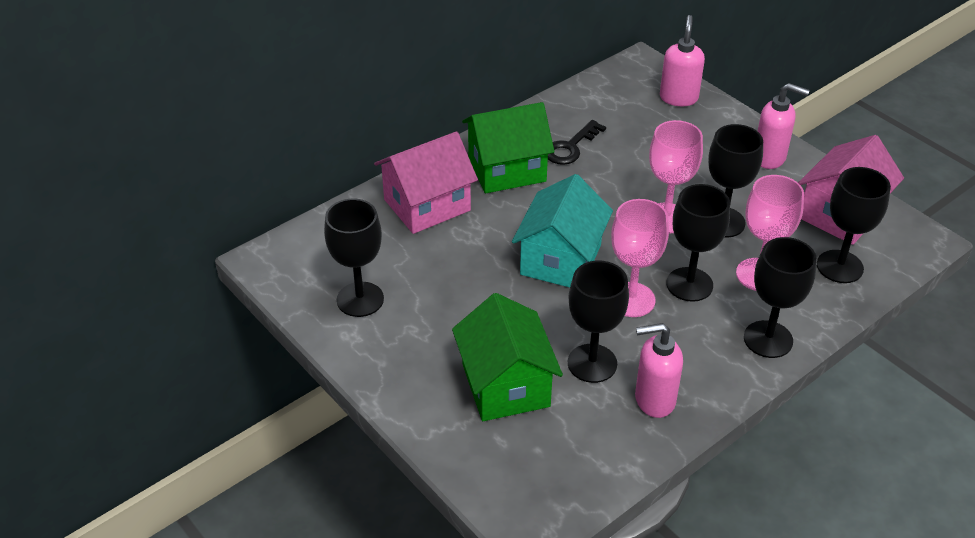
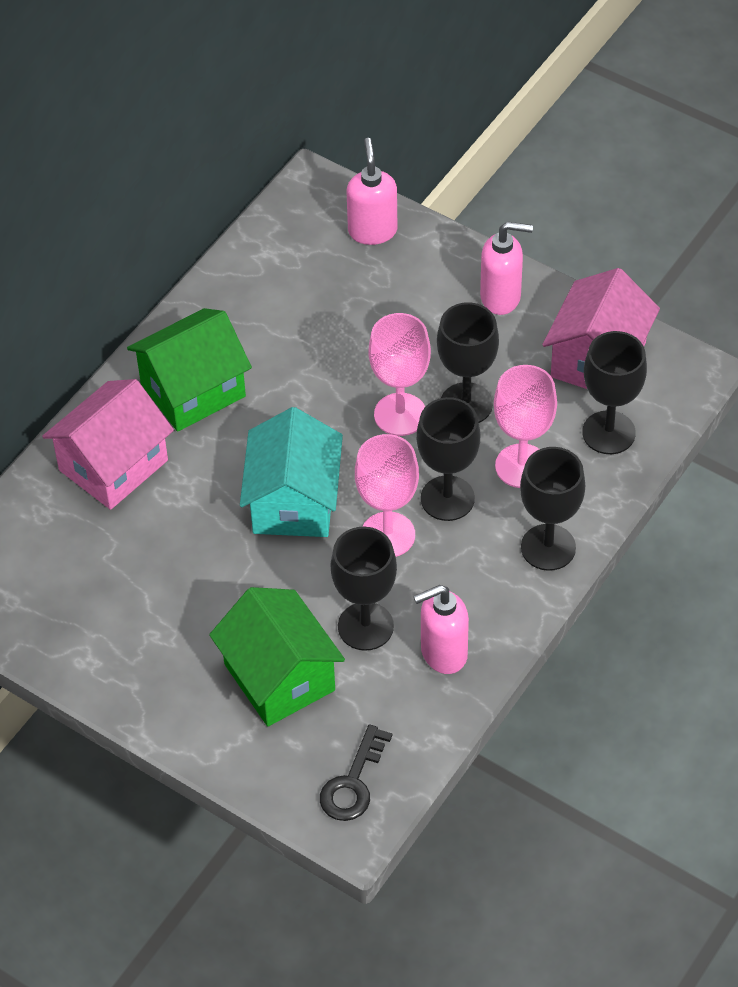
camera: 15 degrees left, 10 degrees up
black goblet [324,199,384,317] -> none
black key [548,120,606,165] -> black key moved to [320,724,392,821]

